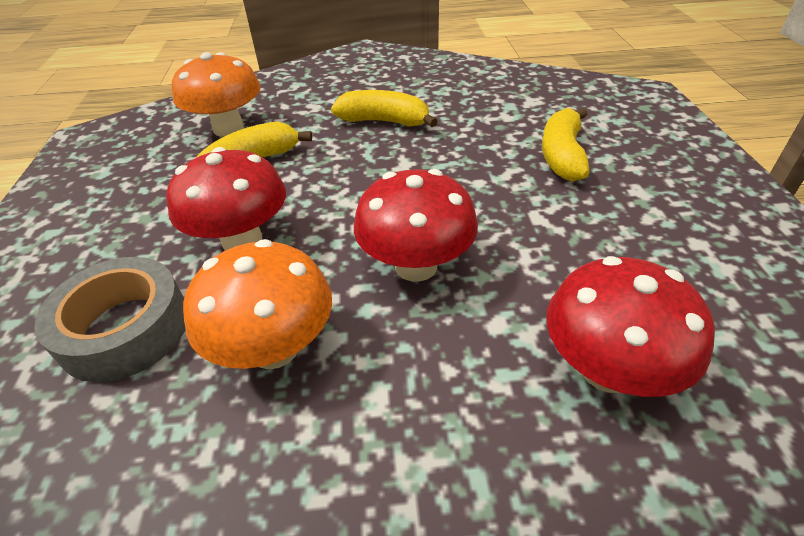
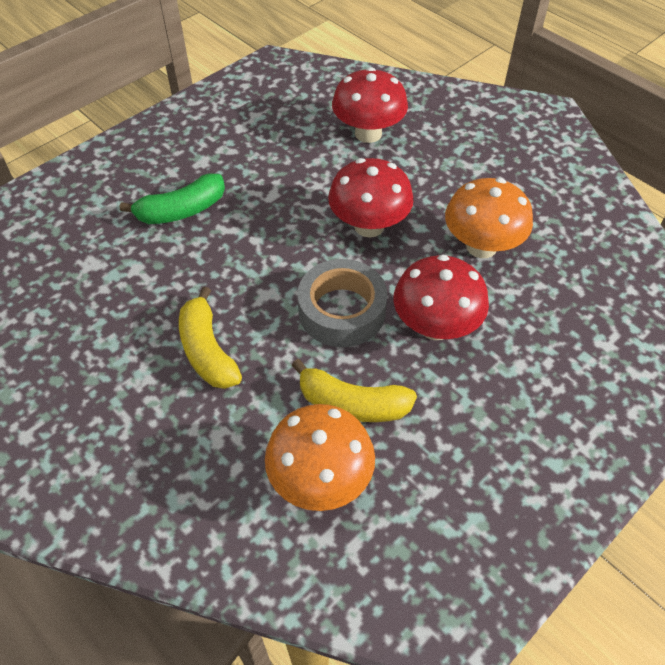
camera: 130 degrees left, 10 degrees up
grey tape [34,257,185,382] -> grey tape moved to [297,259,387,347]
yellow banana [542,108,589,181] -> green banana [120,173,225,224]

